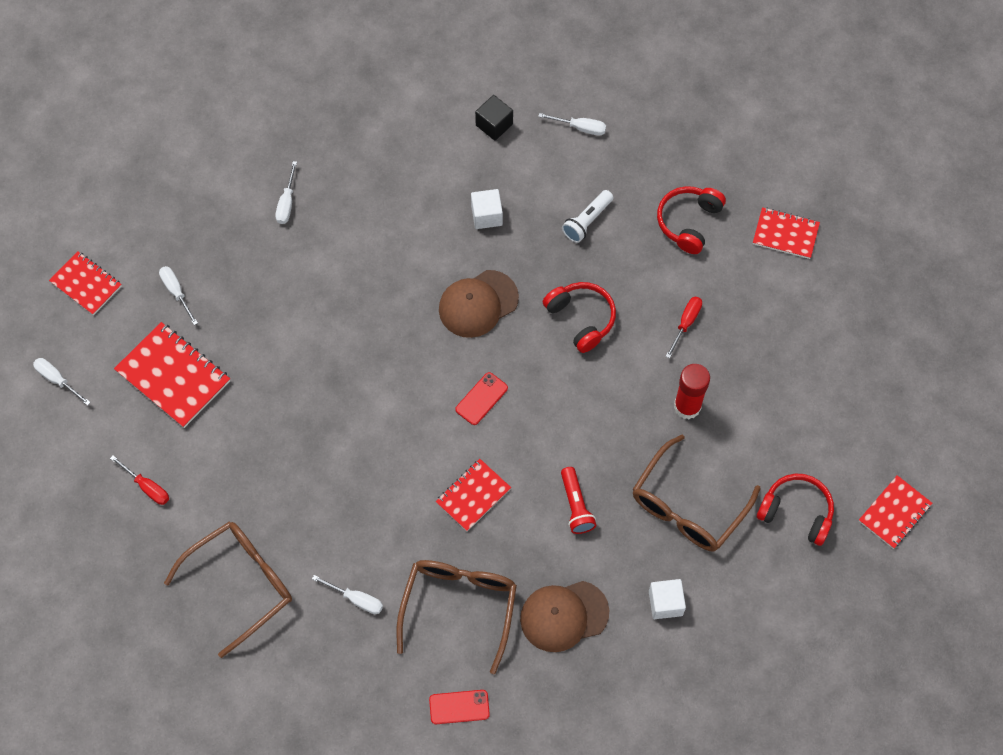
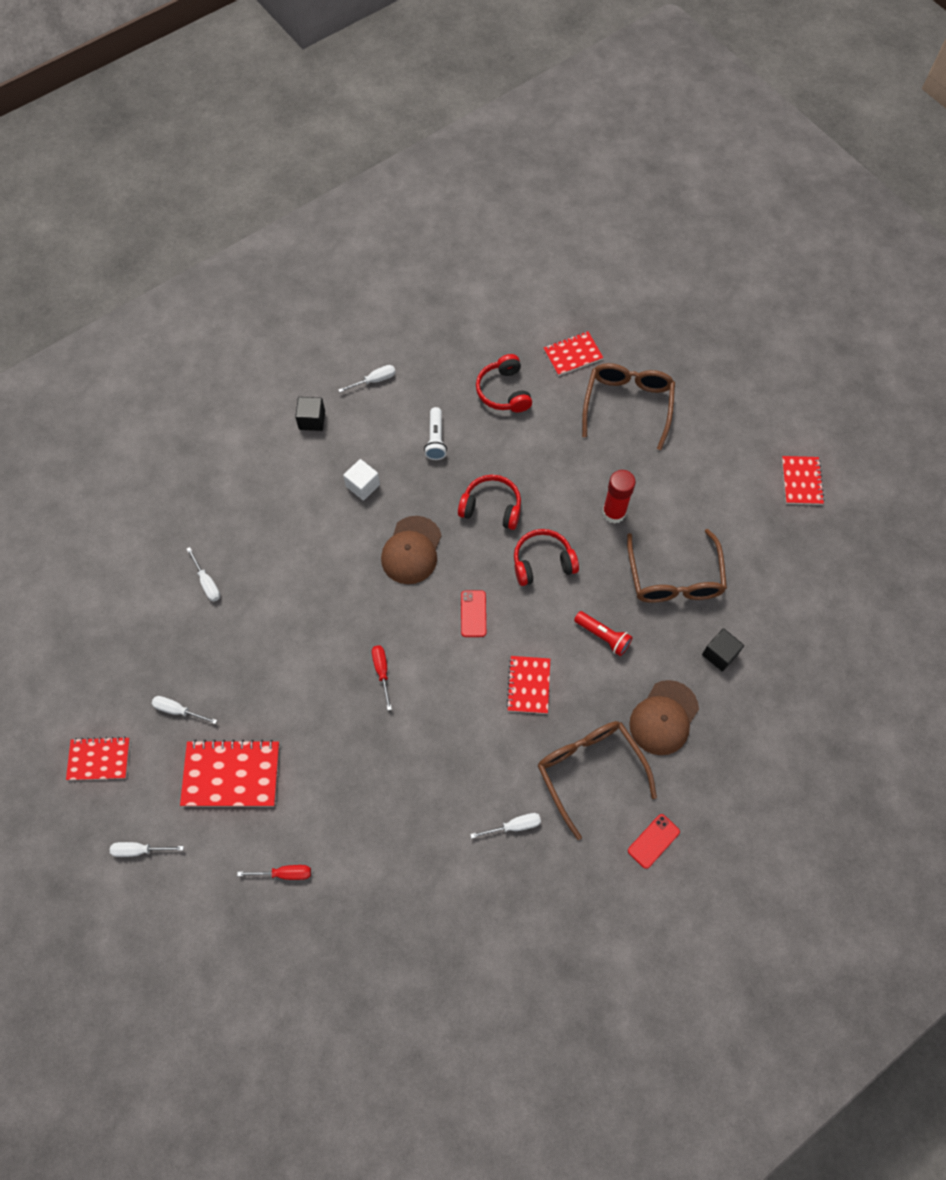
camera: 40 degrees left, 0 degrees up
brown glasses [164,522,292,658] -> brown glasses moved to [582,363,675,450]
white cube [649,579,686,619] -> black cube [702,628,744,672]
red screwdriver [666,297,702,358] -> red screwdriver moved to [372,645,392,710]
red headphones [757,474,834,546] -> red headphones moved to [514,529,579,586]

